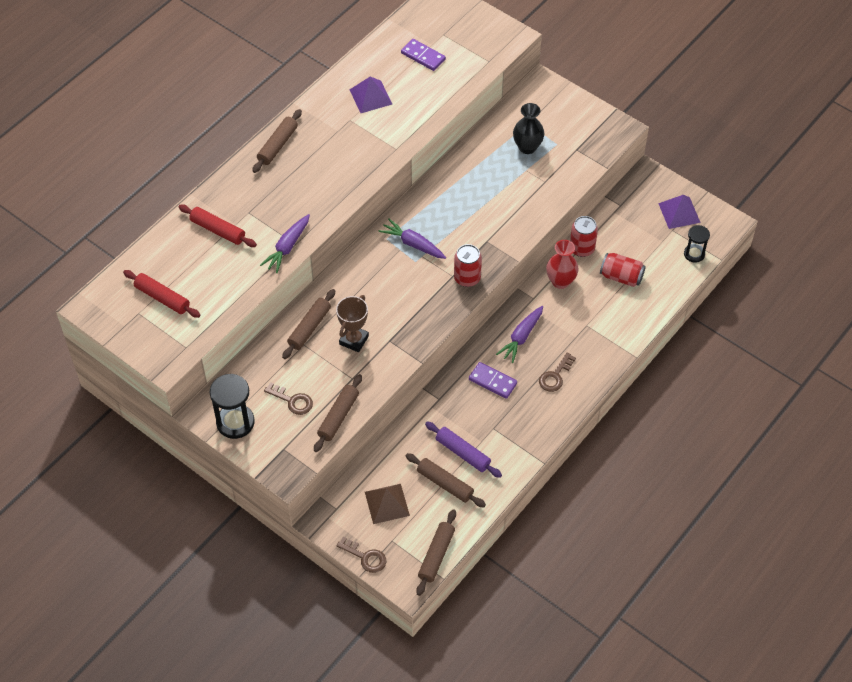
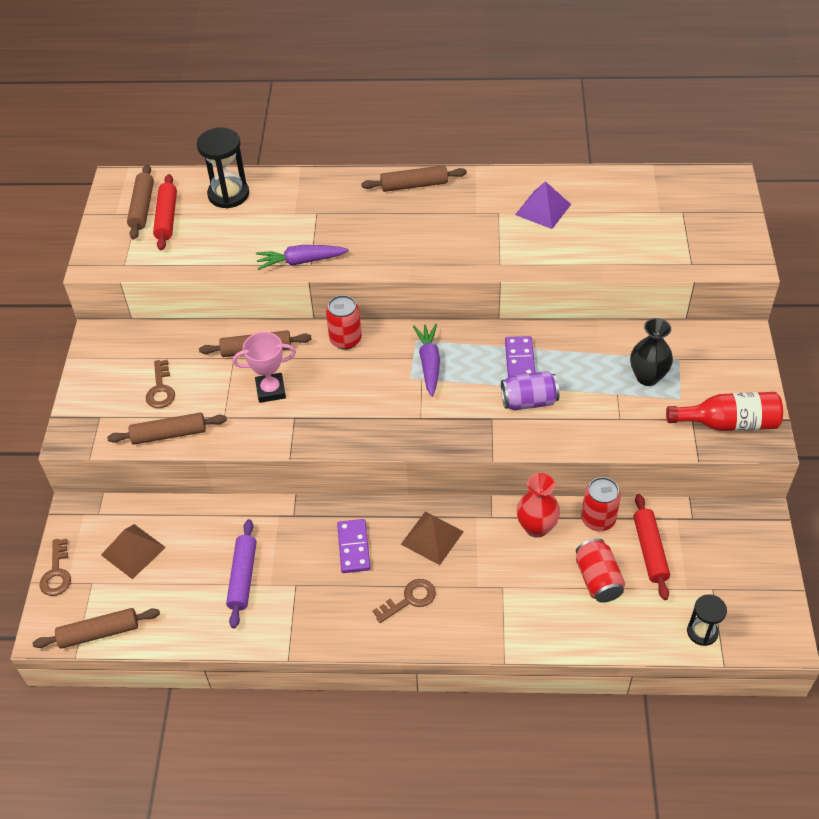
camera: 55 degrees right, 5 degrees down
red rolling pin [178,205,257,247] -> red rolling pin moved to [633,494,670,600]
black hourglass [210,374,255,439] -> black hourglass moved to [197,127,249,208]
brown trophy [336,295,369,352] -> pink trophy [233,332,296,403]
purple domino [401,39,446,71] -> purple domino moved to [505,336,536,377]
brown rolling pin [406,453,486,508] -> brown rolling pin moved to [127,164,154,240]
red can [454,244,482,287] -> red can moved to [326,295,362,350]
purple carrot [496,306,543,363] -> brown pyramid [401,512,464,565]
brown key [539,352,576,392] -> brown key turned 150 degrees clockwise [373,579,436,623]
purple pyramid [658,195,701,229] -> none
none -> purple can [501,371,559,410]
none -> red bottle [666,392,783,431]

